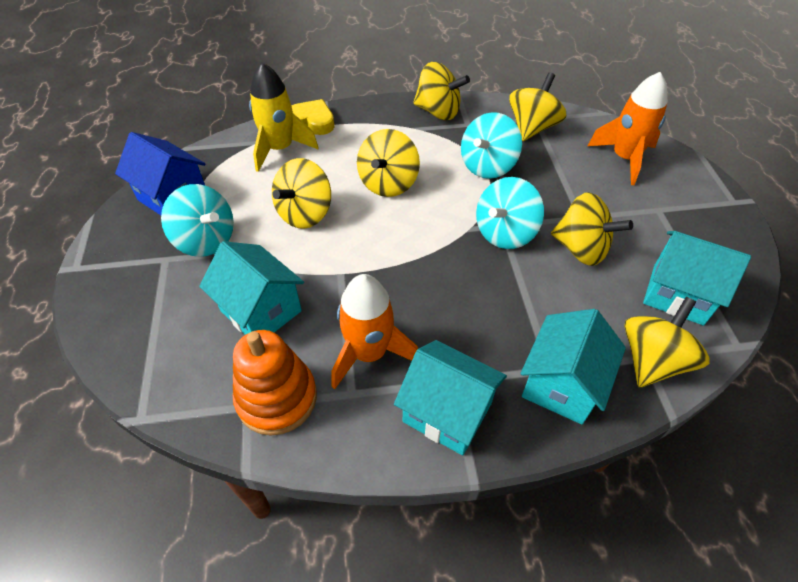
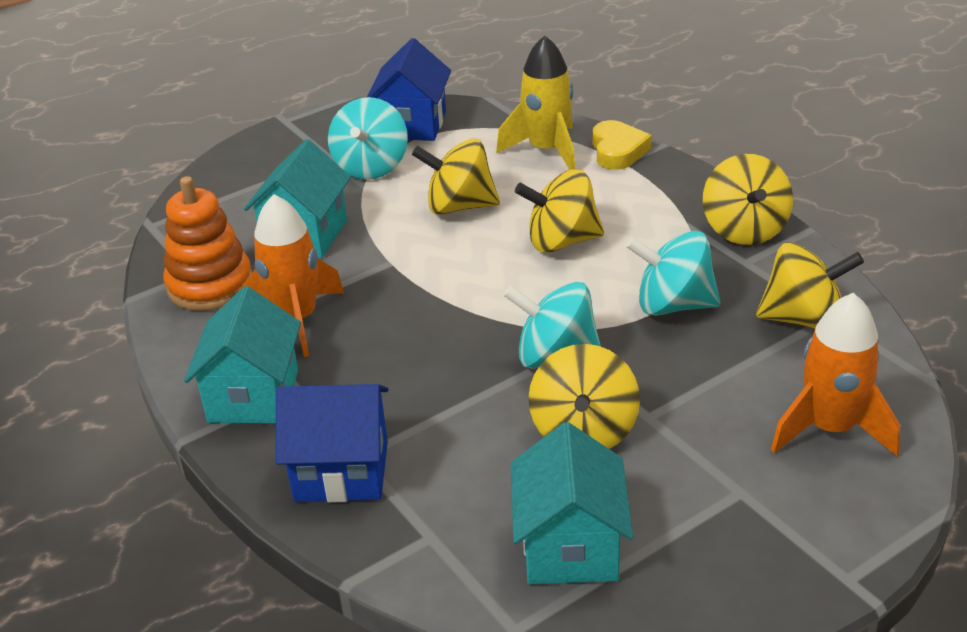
camera: 65 degrees right, 15 degrees down
turquoise house [521,309,626,424] -> blue house [276,384,388,503]
yellow spinning top [624,297,710,387] -> none

